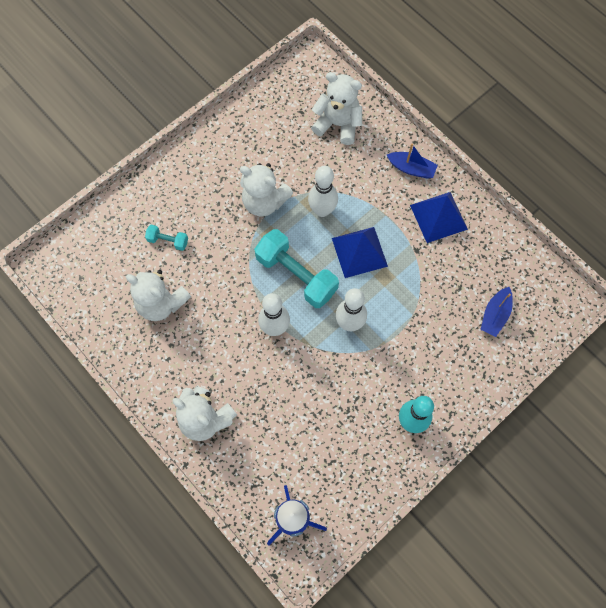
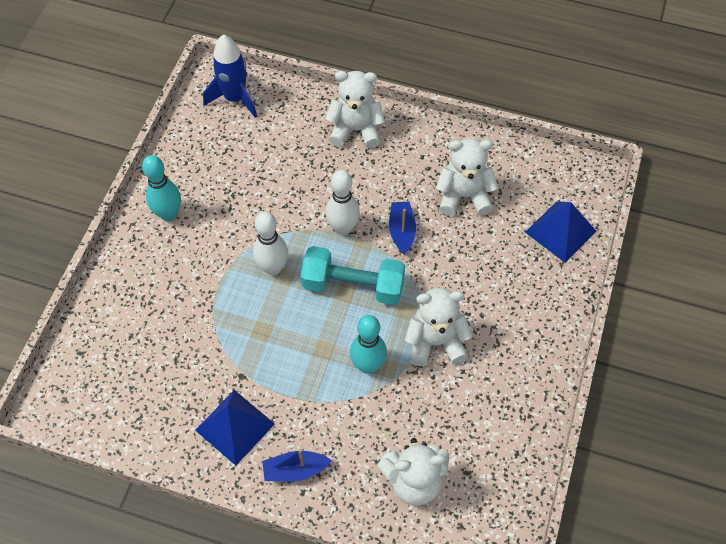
camera: 150 degrees right, 10 degrees down
turquoise dumbbell [145,225,188,251] -> none
white bowling pin [308,166,338,217] -> turquoise bowling pin [350,315,387,374]
blue pyramid [332,227,388,278] -> blue pyramid moved to [525,201,596,263]
blue boat [480,287,513,337] -> blue boat moved to [389,202,416,254]

